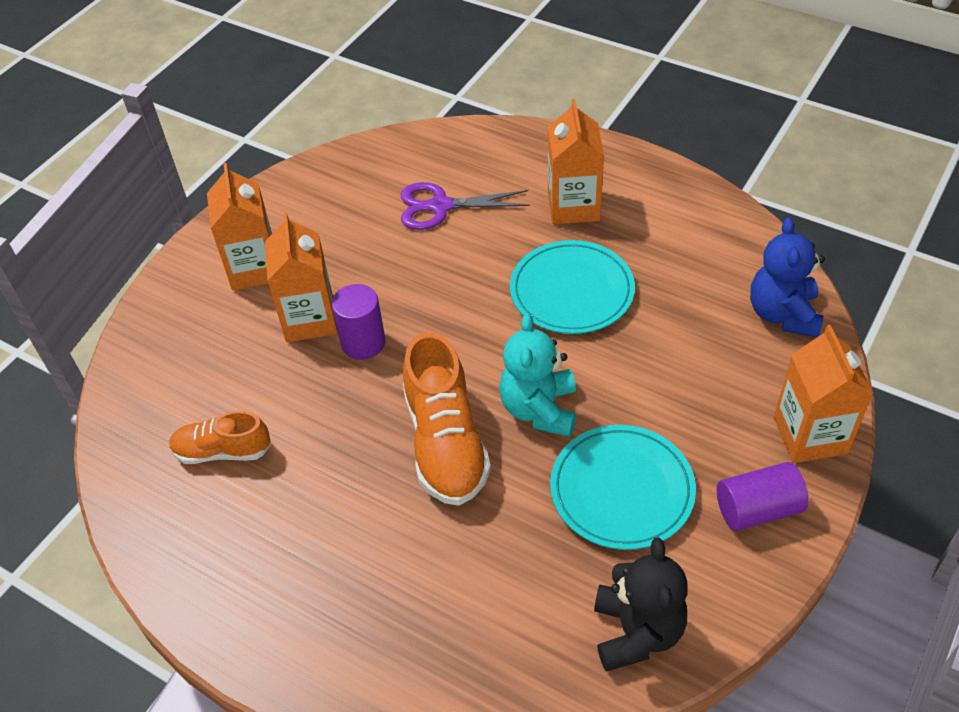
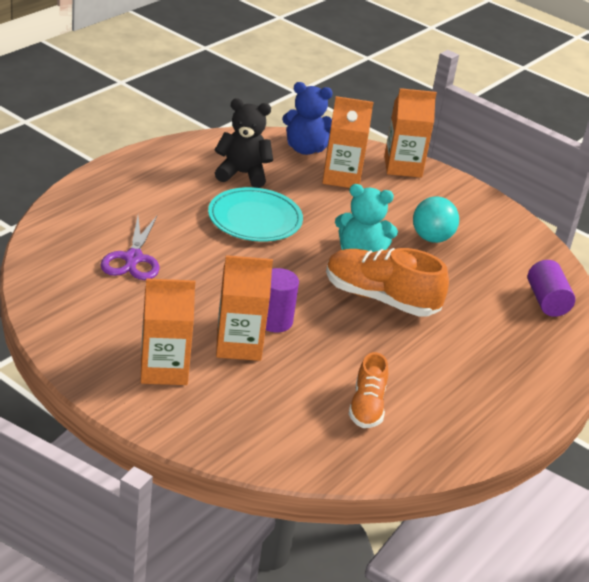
camera: 90 degrees left, 15 degrees down
orange shoe [403,332,491,506] -> orange shoe turned 150 degrees counterclockwise [326,248,449,317]
orange carton [548,99,604,224] -> orange carton moved to [323,96,373,188]
turquoise plate [550,425,696,550] -> turquoise ball [413,197,459,243]
black teddy bear [594,538,688,672] -> black teddy bear moved to [215,98,273,188]
purple cylinder [717,462,809,531] -> purple cylinder moved to [528,260,575,317]

